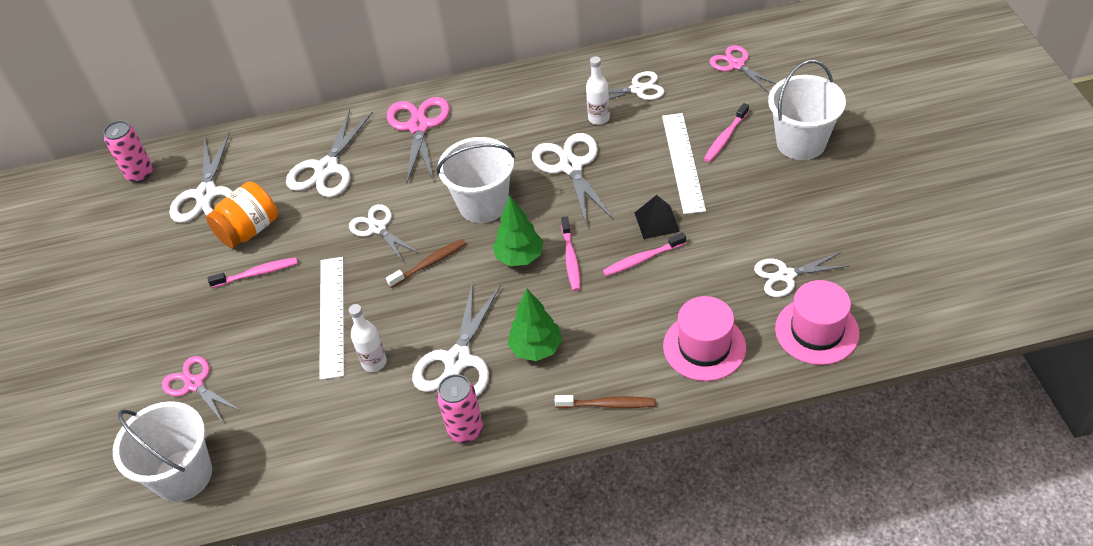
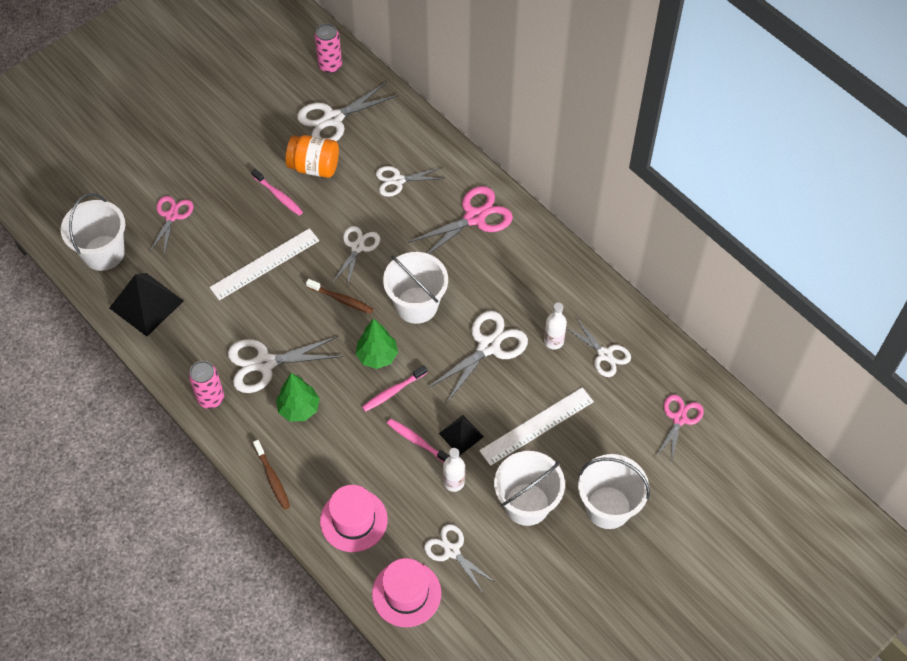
camera: 55 degrees right, 10 degrees up
white scissors [286,109,373,197] -> white scissors [376,166,446,197], size x0.65
white bottle [349,304,387,372] -> white bottle moved to [443,448,465,492]
pink toothbrush [704,103,749,162] -> none
none -> black pyramid [109,273,184,337]
none -> white bucket [494,451,565,526]

